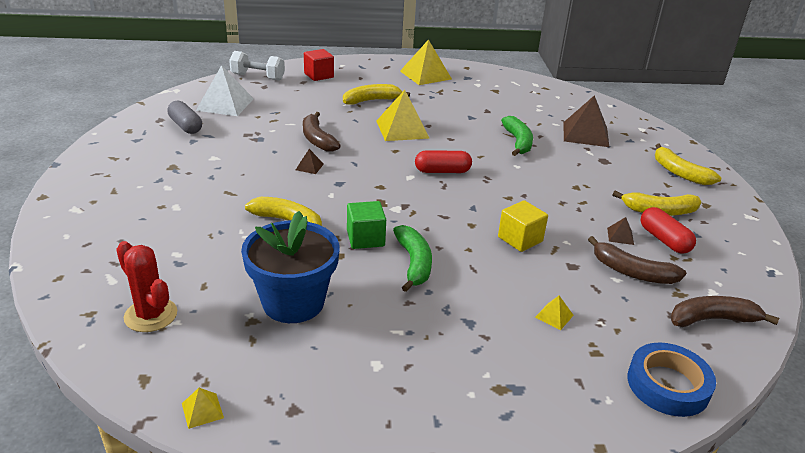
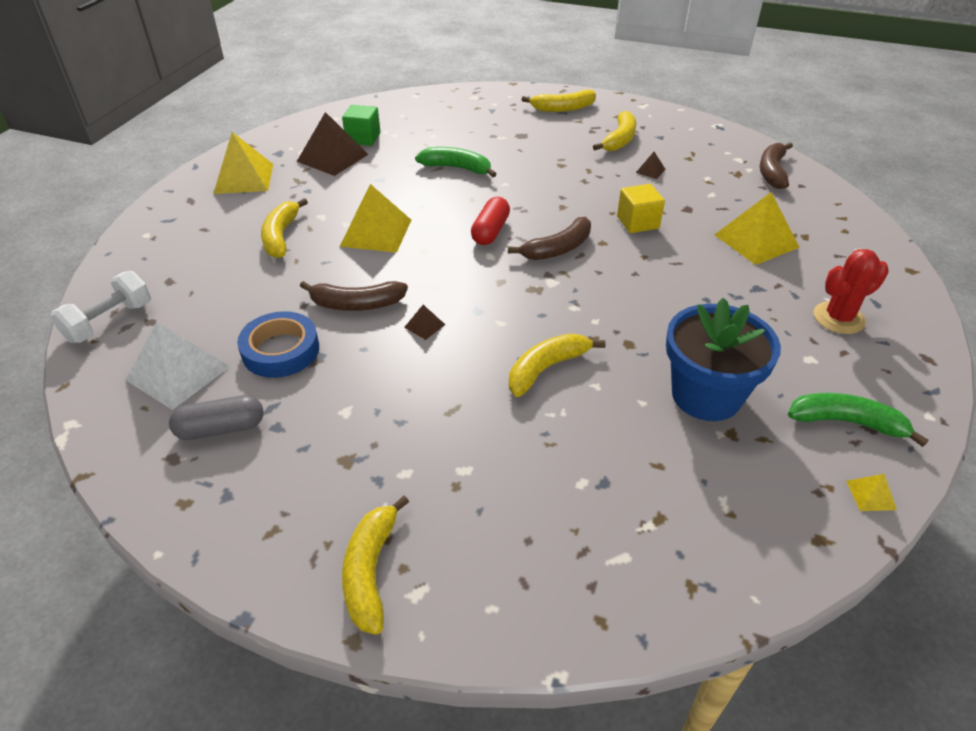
camera: 65 degrees left, 10 degrees up
red cactus [116,241,177,332] -> red cactus moved to [814,249,889,334]
red cube [304,49,334,81] -> none
green cube [347,201,386,249] -> green cube moved to [342,105,380,146]
green banana [393,225,432,292] -> green banana moved to [788,393,928,447]
yellow pyramid [535,296,574,330] -> yellow pyramid [714,192,800,265], size x2.28
brown pyramid [564,95,609,147] -> brown pyramid moved to [297,112,368,176]
brown banana [588,236,686,284] -> brown banana moved to [508,217,591,260]
blue tape [627,342,716,417] -> blue tape moved to [237,311,319,378]
red capsule [641,207,696,254] -> none
none -> yellow banana [342,496,409,635]

